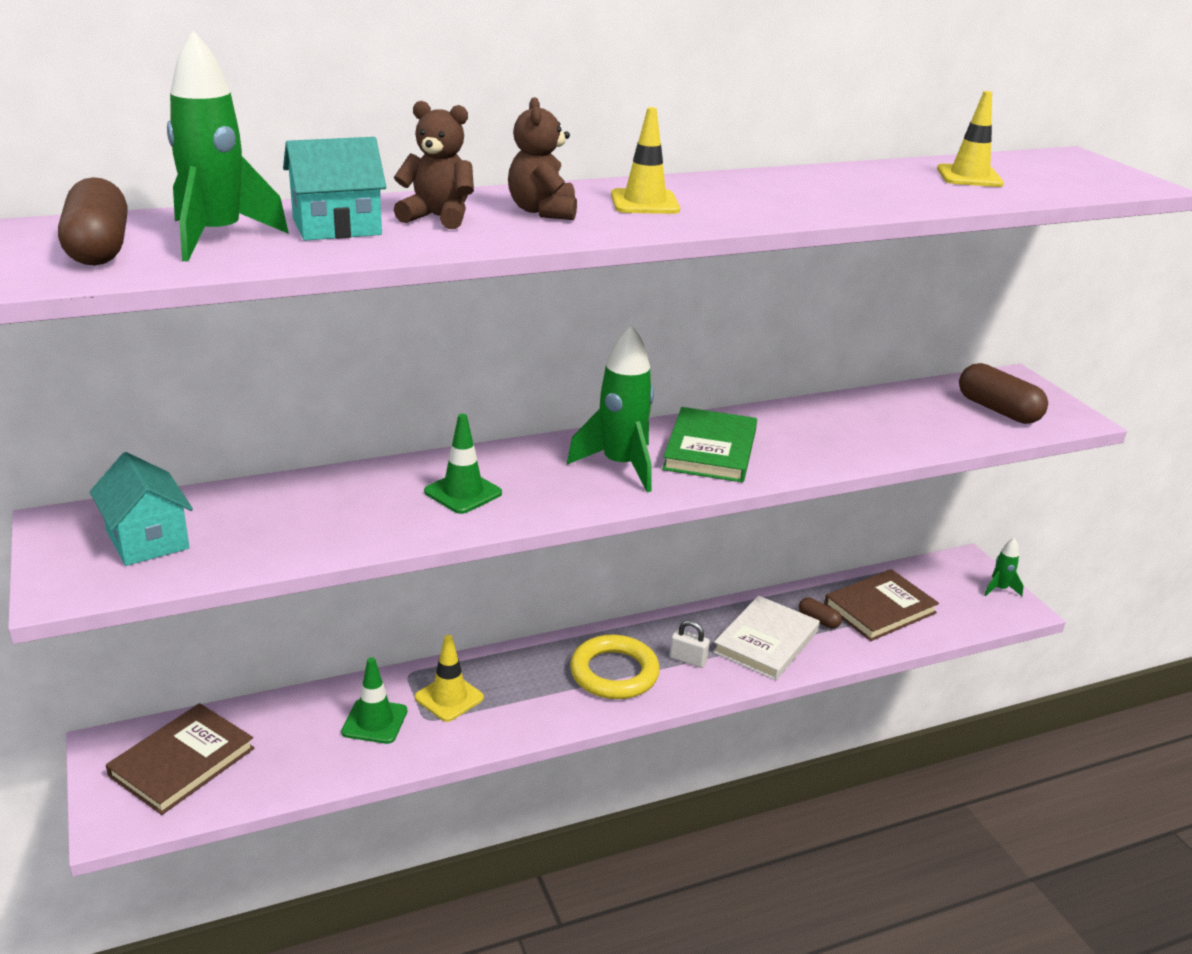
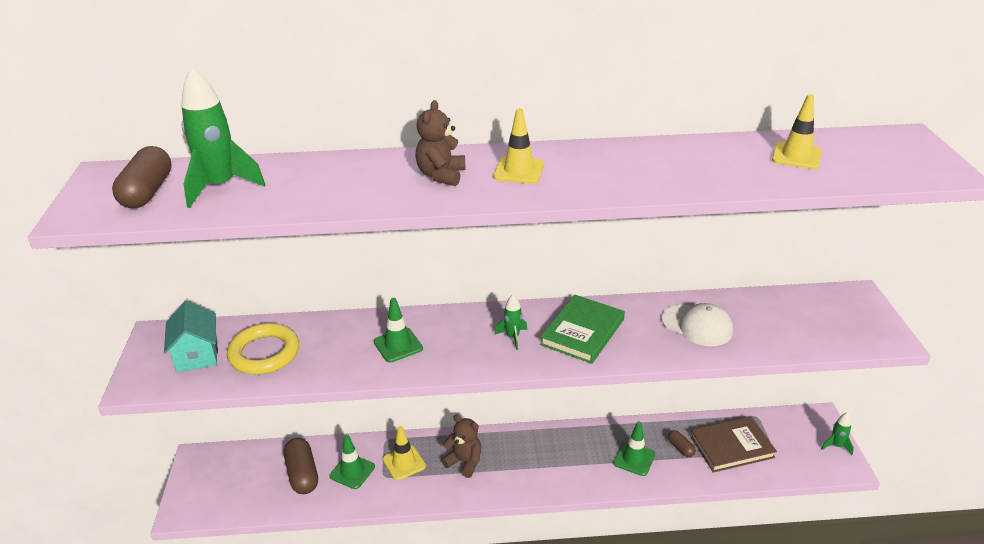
camera: 20 degrees right, 5 degrees up
brown book [106,703,254,815] -> none
turquoise house [283,137,386,241] -> none
brown teddy bear [394,101,474,229] -> brown teddy bear moved to [441,414,481,478]
green rocket [567,325,654,492] -> green rocket [494,294,527,350], size x0.51
yellow ring [570,635,660,699] -> yellow ring moved to [227,323,299,375]
white padlock [670,620,710,668] -> none
white book [713,596,820,680] -> green traffic cone [613,422,655,476]
brown capsule [959,363,1048,424] -> brown capsule moved to [284,438,318,494]
none -> white cap [662,303,733,346]

